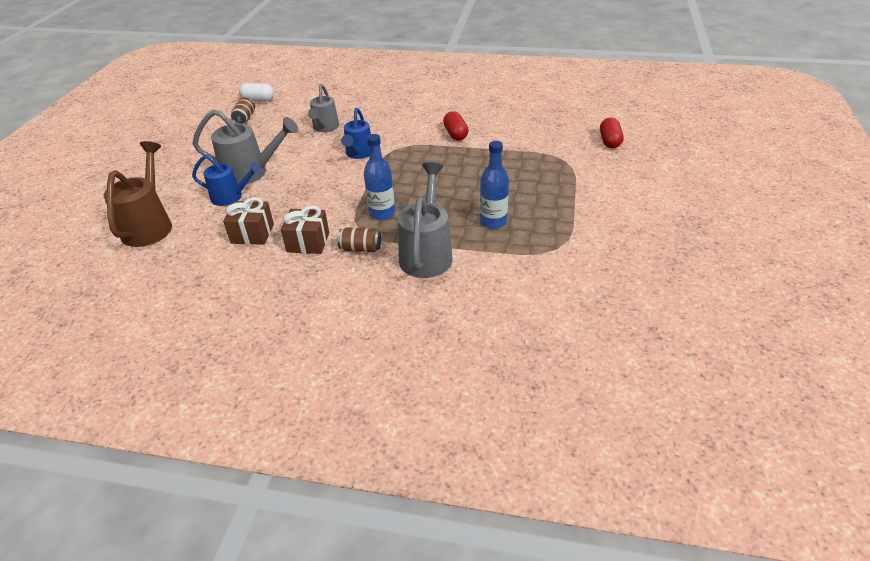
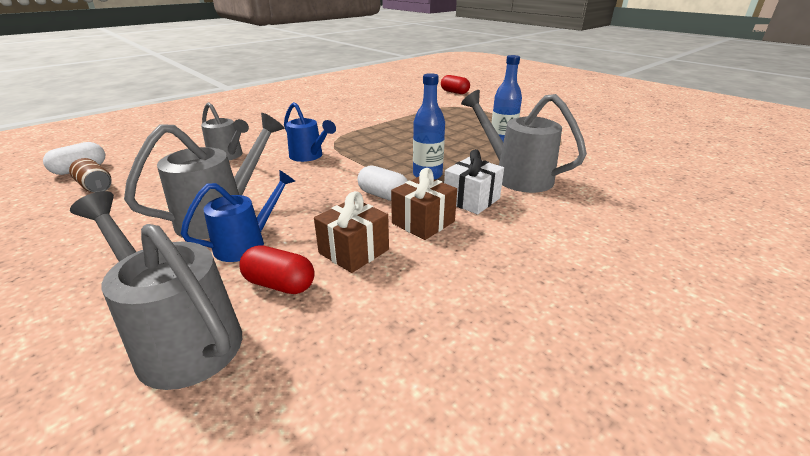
camera: 55 degrees left, 10 degrees down
brown watering can [104,141,172,247] -> grey watering can [70,191,242,390]
brown can [337,227,381,252] -> white gift [444,149,504,215]
red capsule [443,111,469,140] -> red capsule moved to [239,245,315,294]
none -> white capsule [357,165,408,201]

